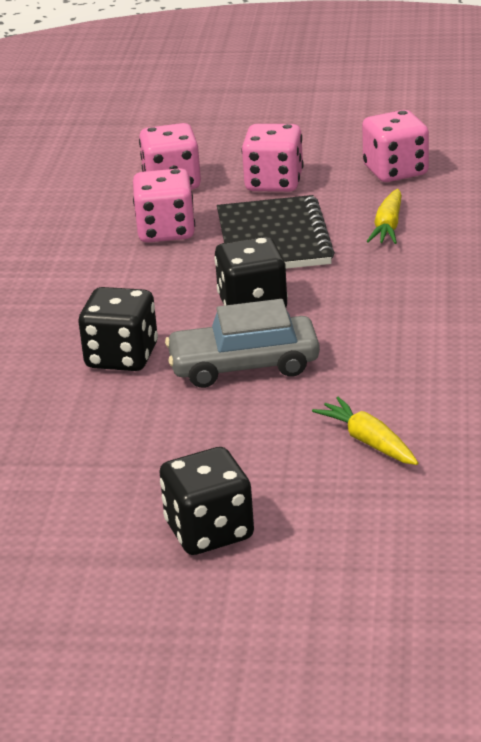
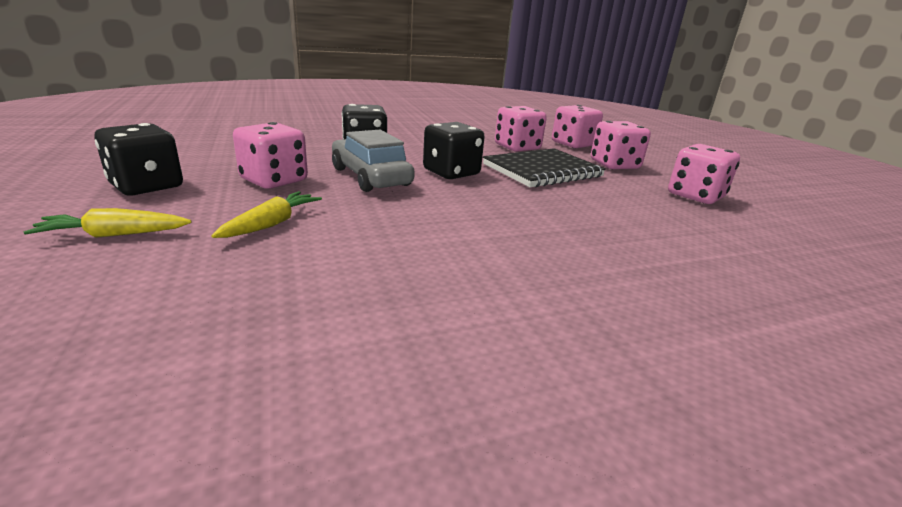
camera: 60 degrees right, 5 degrees down
yellow carrot [366,189,402,244] -> yellow carrot moved to [24,208,191,238]
none -> pink dice [233,122,308,189]

